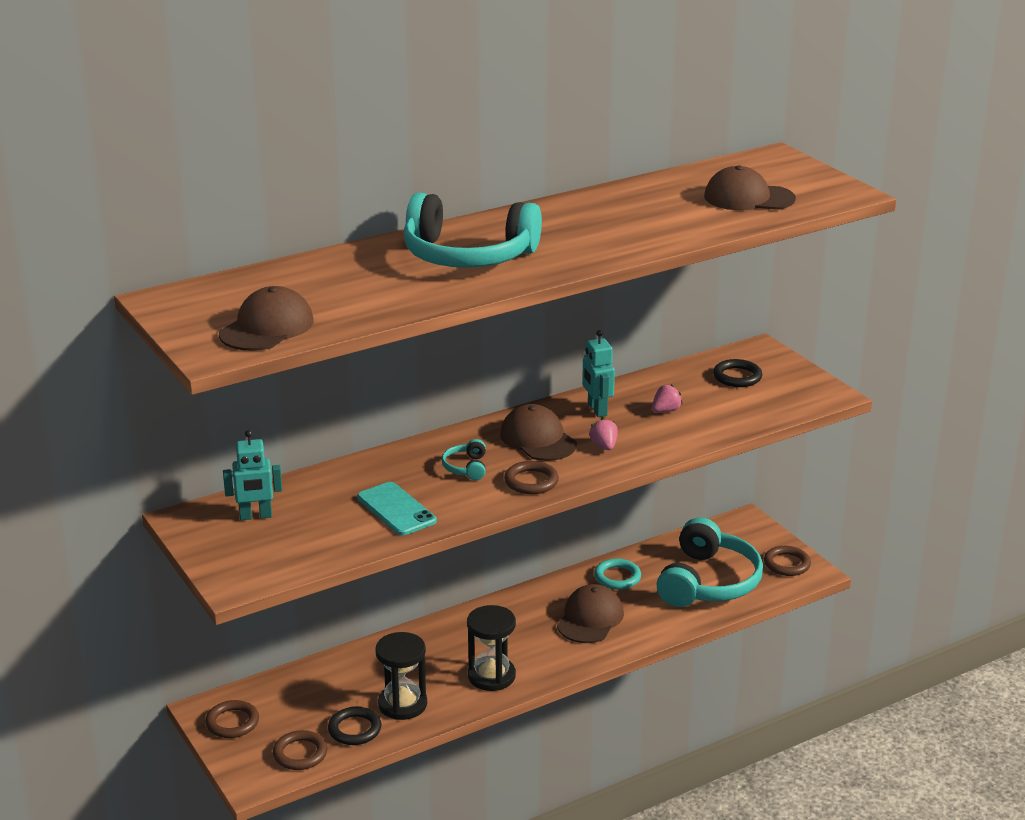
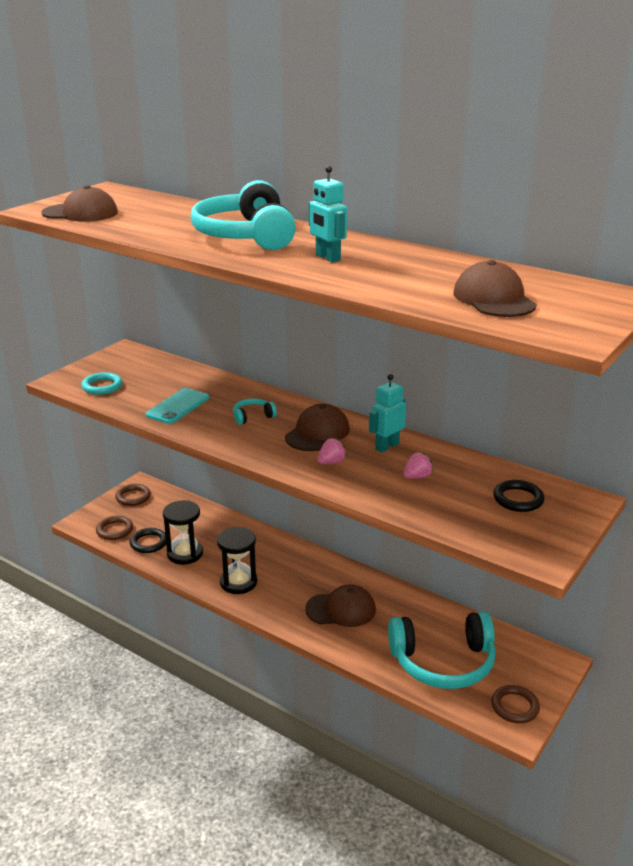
camera: 65 degrees right, 0 degrees up
turquoise robot [223,430,282,520] -> turquoise robot moved to [309,166,347,263]
brown ring [504,461,559,494] -> none
turquoise ring [594,559,641,590] -> turquoise ring moved to [81,372,122,395]
pink strawberry [652,384,683,412] -> pink strawberry turned 60 degrees counterclockwise [403,452,433,479]

